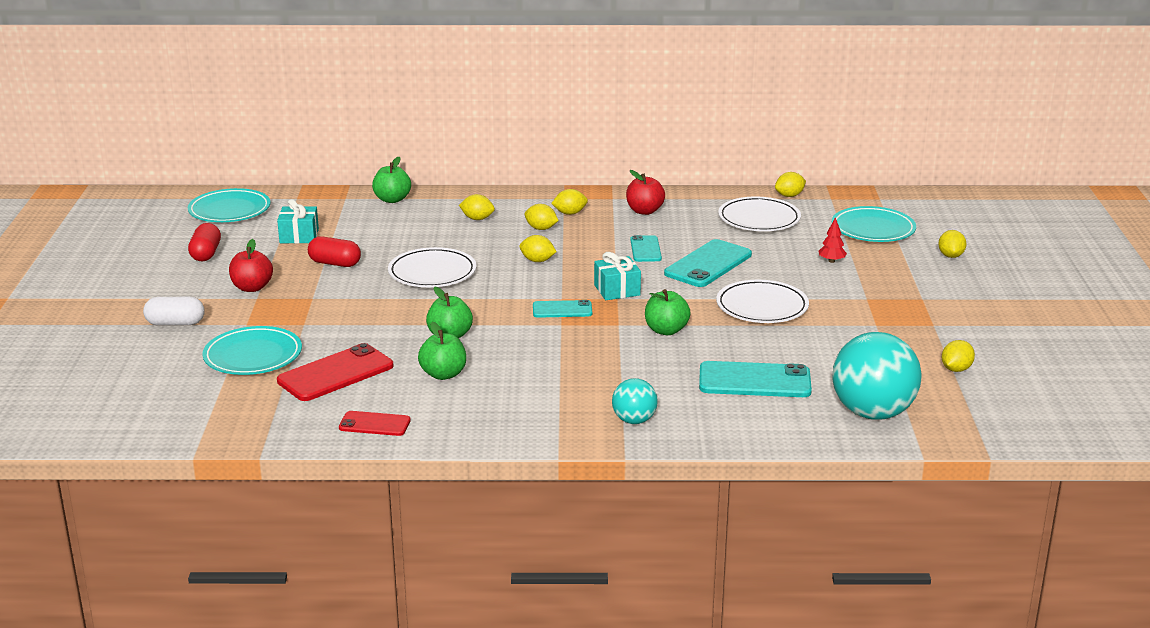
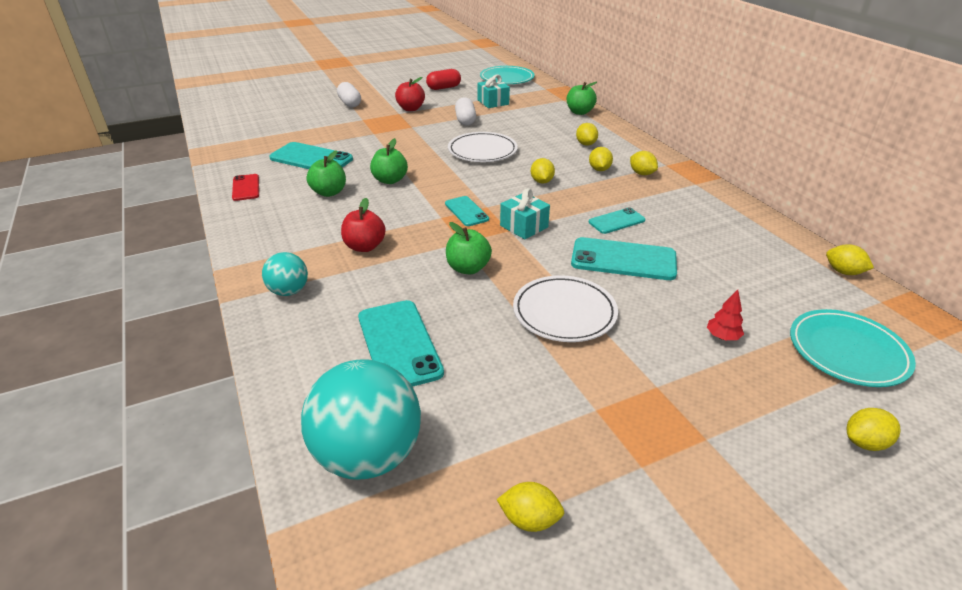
camera: 65 degrees right, 10 degrees up
turquoise plate [202,326,302,375] -> none
red phone [277,343,394,401] -> turquoise phone [269,142,353,169]
red capsule [308,236,361,267] -> white capsule [455,97,476,126]
red apple [626,170,665,215] -> red apple moved to [341,198,386,252]
white plate [718,197,801,231] -> none

